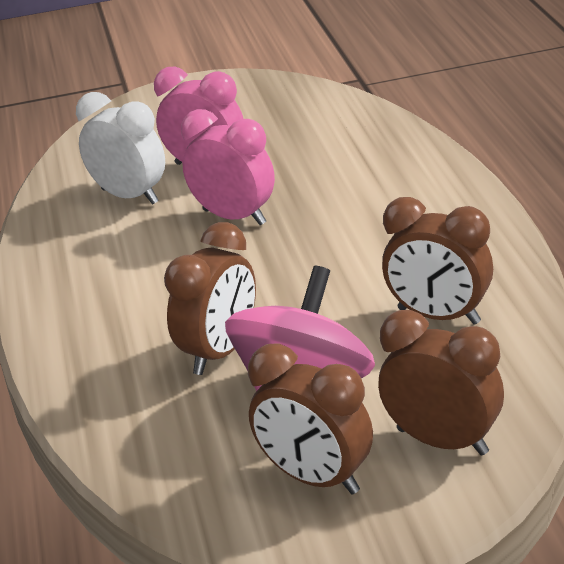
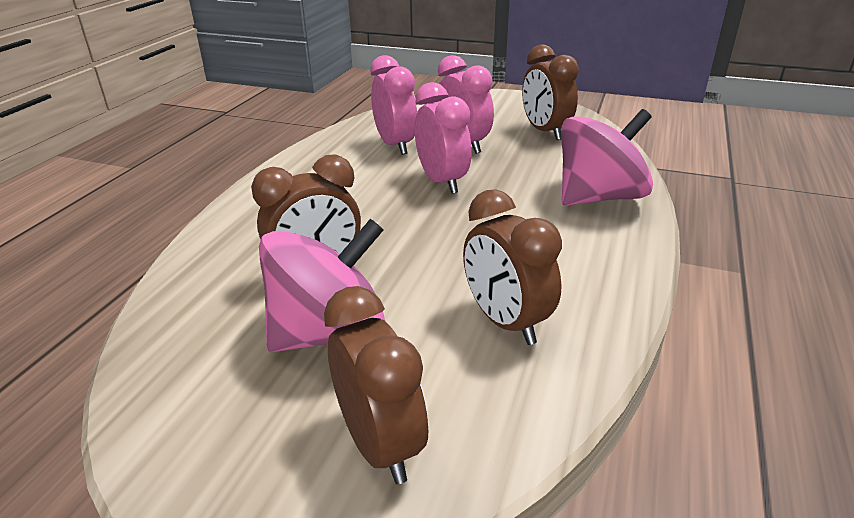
camera: 30 degrees right, 0 degrees up
white clock [76,92,165,205] -> pink clock [371,55,417,155]
brown clock [248,343,373,494] -> brown clock moved to [522,44,579,140]
none -> pink spinning top [561,109,653,206]

